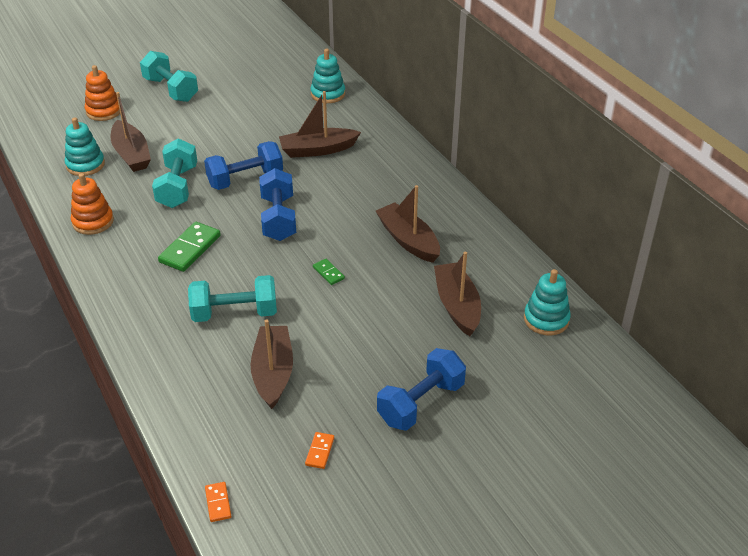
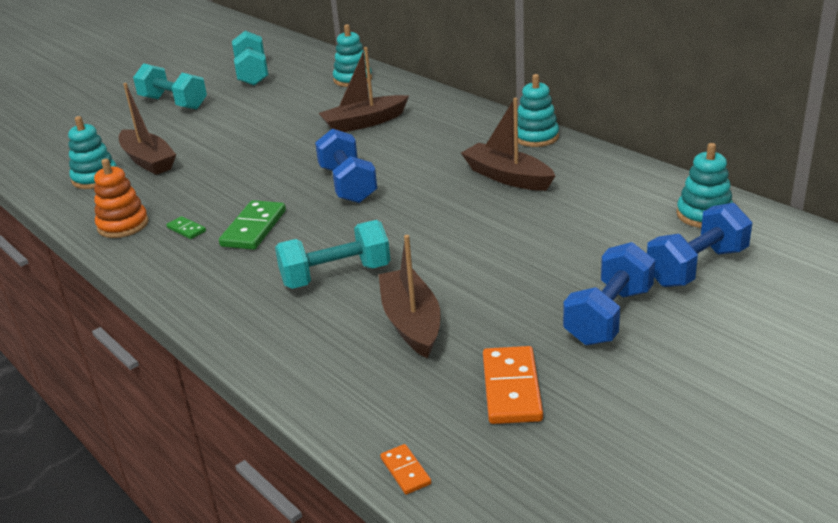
camera: 10 degrees left, 10 degrees down
orange stacking toy [85,65,120,121] -> none
turquoise dumbbell [152,138,197,208] -> turquoise dumbbell moved to [232,31,268,86]
blue dumbbell [204,141,283,190] -> blue dumbbell moved to [647,203,752,287]
orange domino [305,432,334,469] -> orange domino [483,346,543,424], size x1.94
green domino [313,259,345,285] -> green domino moved to [166,216,206,239]
brown boat [434,252,481,336] -> none
none -> turquoise stacking toy [518,74,559,147]

